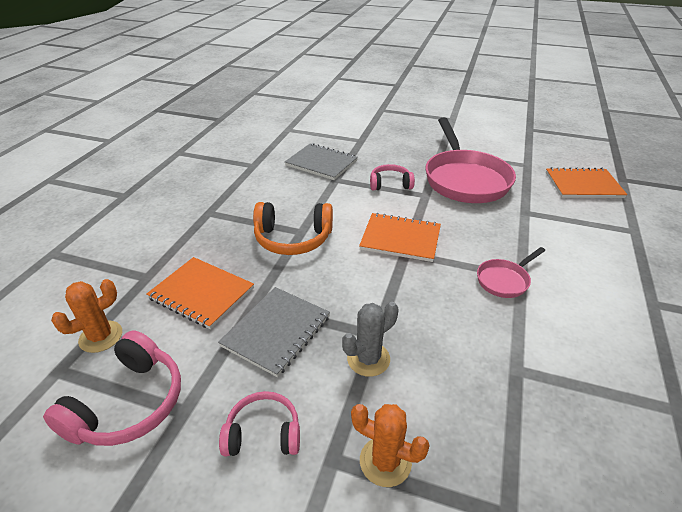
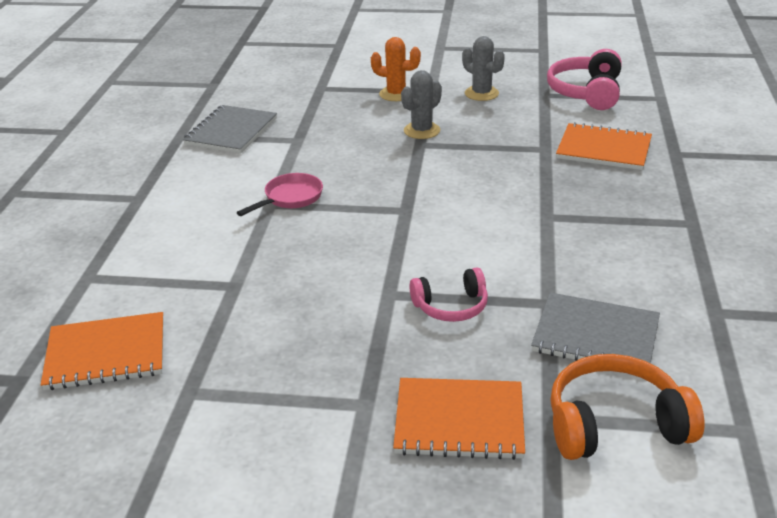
camera: 170 degrees right, 5 degrees down
orange cactus [51,279,122,353] -> none
grey notebook [218,287,330,377] -> grey notebook moved to [183,105,277,154]
pink headphones [219,391,300,456] -> grey cactus [462,36,505,101]
orange headphones [253,202,333,255] -> orange headphones moved to [550,354,705,460]
orange notebook [359,213,441,262] -> orange notebook moved to [393,378,525,460]
pink pan [426,118,516,203] -> none

